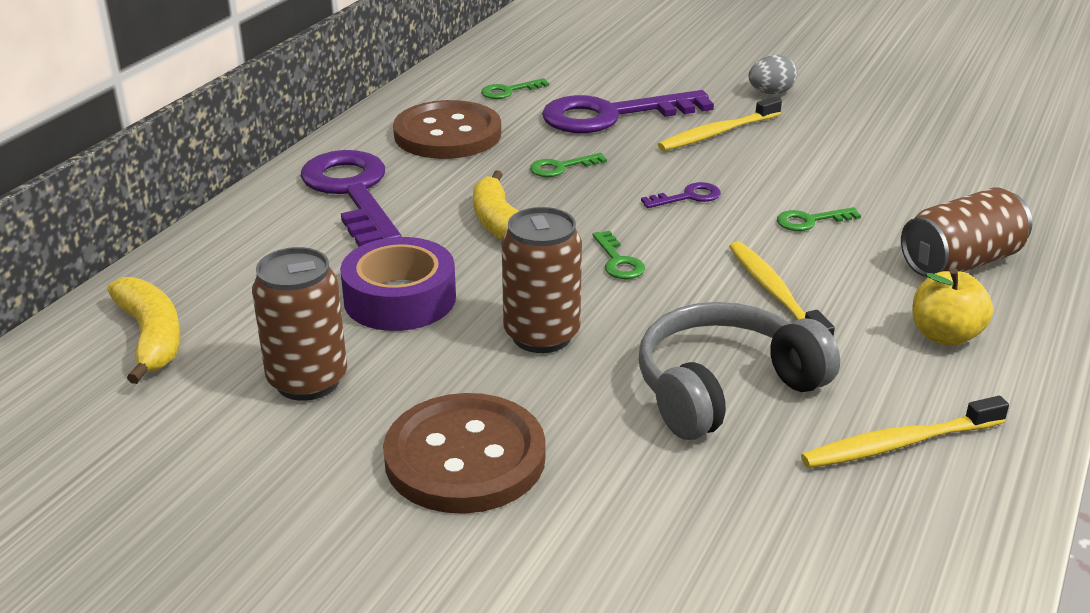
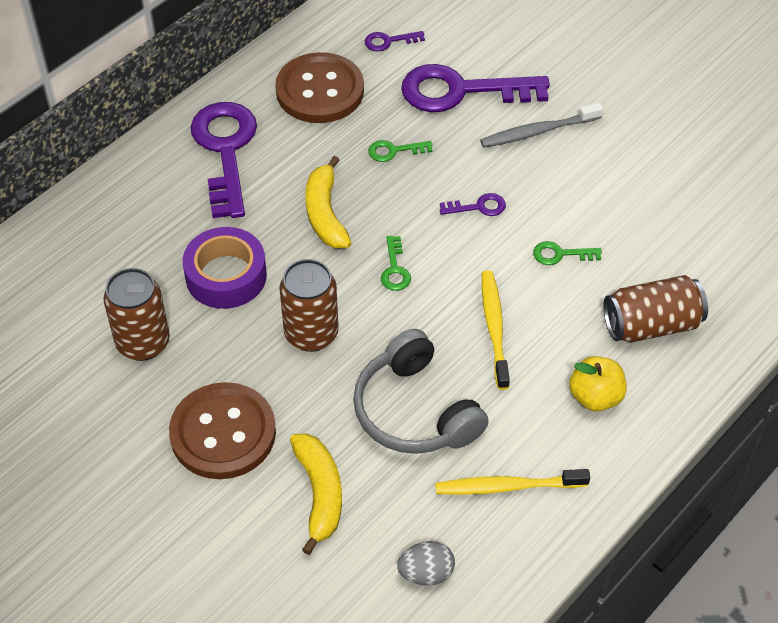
camera: 15 degrees right, 20 degrees up
yellow banana [107,277,181,384] -> yellow banana moved to [290,434,342,555]
green key [481,78,549,99] -> purple key [365,31,425,51]
grey headphones [639,302,840,440] -> grey headphones turned 105 degrees counterclockwise [353,329,489,454]
yellow toothbrush [658,97,782,151] -> grey toothbrush [480,103,603,148]
grey egg [749,55,797,94] -> grey egg moved to [397,541,455,586]

